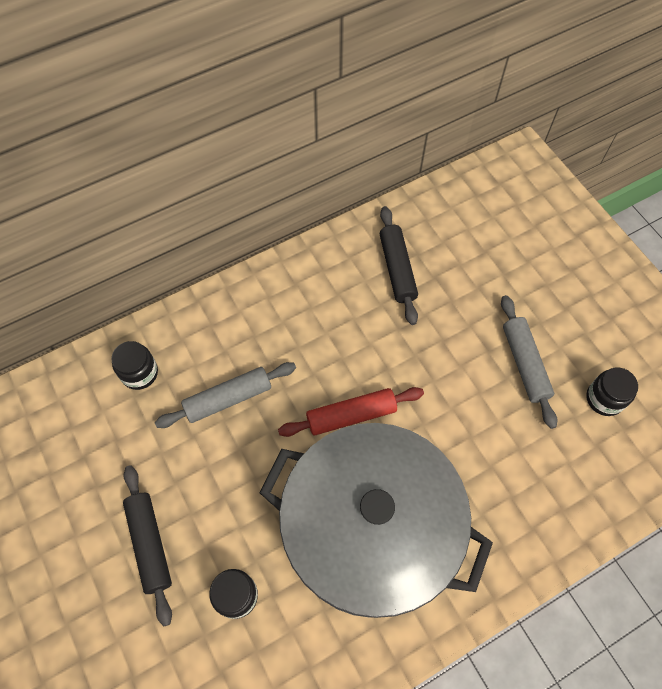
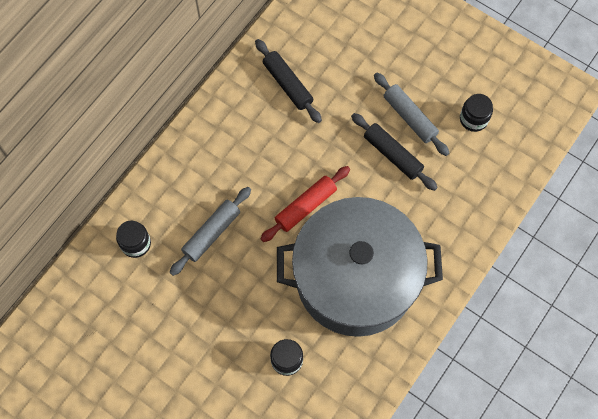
camera: 25 degrees left, 5 degrees up
black rolling pin [123,465,172,626] -> black rolling pin moved to [351,113,438,191]

